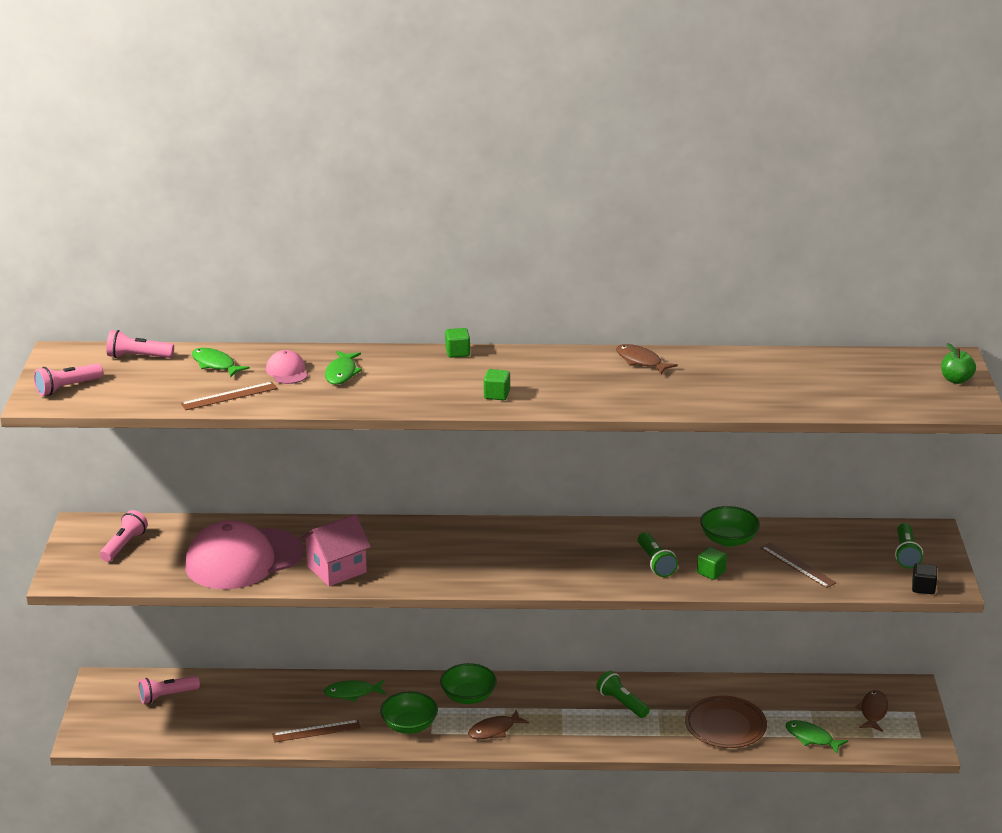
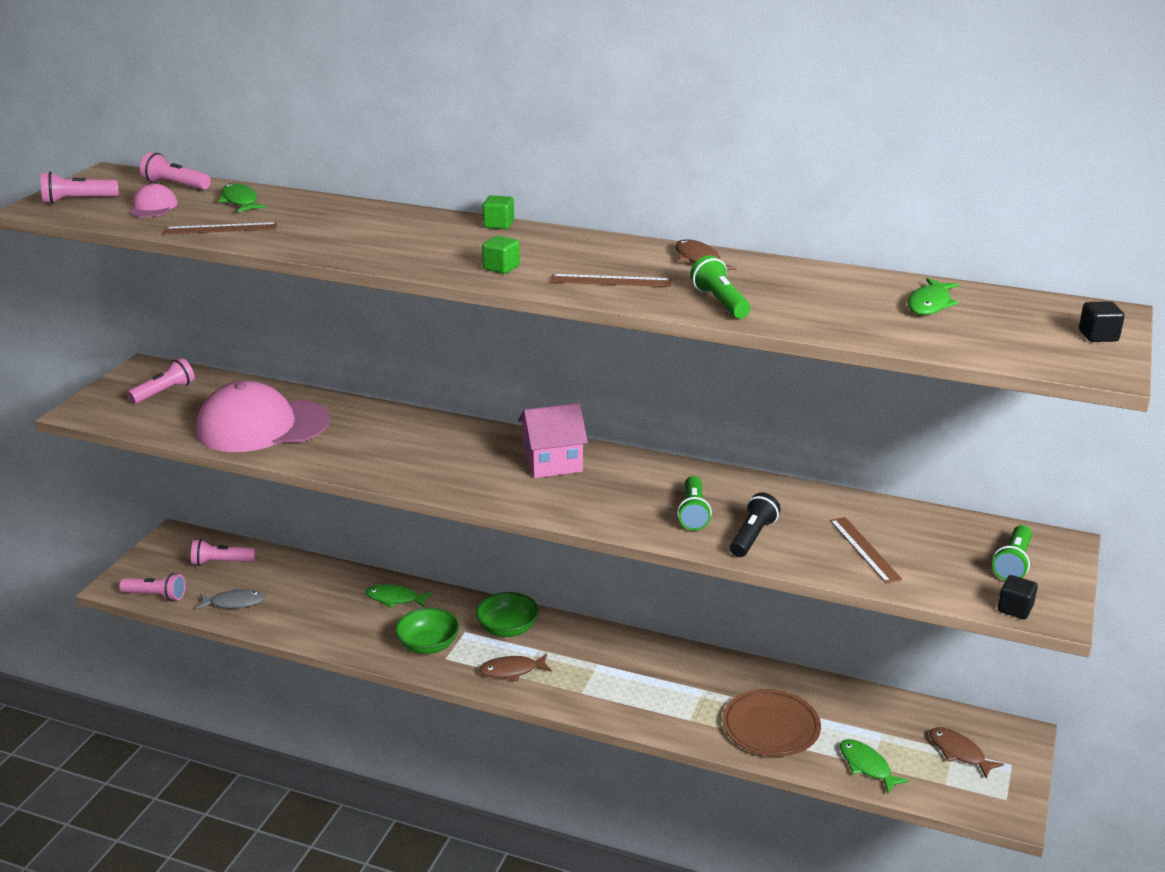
camera: 20 degrees right, 0 degrees up
pink cap [266,350,308,384] -> pink cap moved to [129,183,178,217]
brown ruler [272,720,361,742] -> brown ruler moved to [550,274,672,287]
pink house [301,514,371,586] -> pink house moved to [518,403,588,478]
green fish [325,351,362,385] -> green fish moved to [907,278,959,315]
green flashlight [596,671,650,718] -> green flashlight moved to [690,255,750,319]
green cube [697,547,727,580] -> black flashlight [730,493,780,557]
green bowl [700,506,760,547] -> none
brown fish [855,690,888,732] -> brown fish turned 75 degrees counterclockwise [929,727,1004,778]
green apple [941,343,976,384] -> black cube [1079,301,1125,342]
none -> pink flashlight [119,573,186,601]
none -> grey fish [196,587,265,610]

